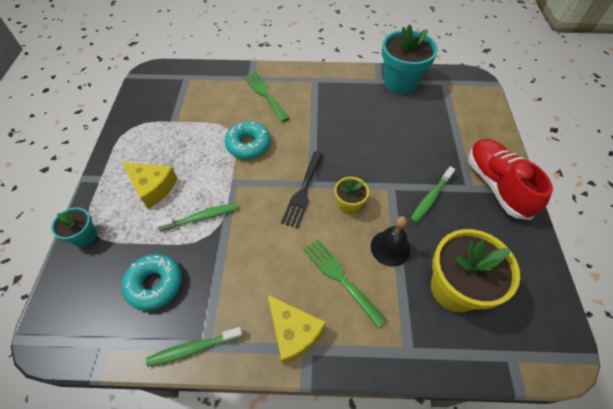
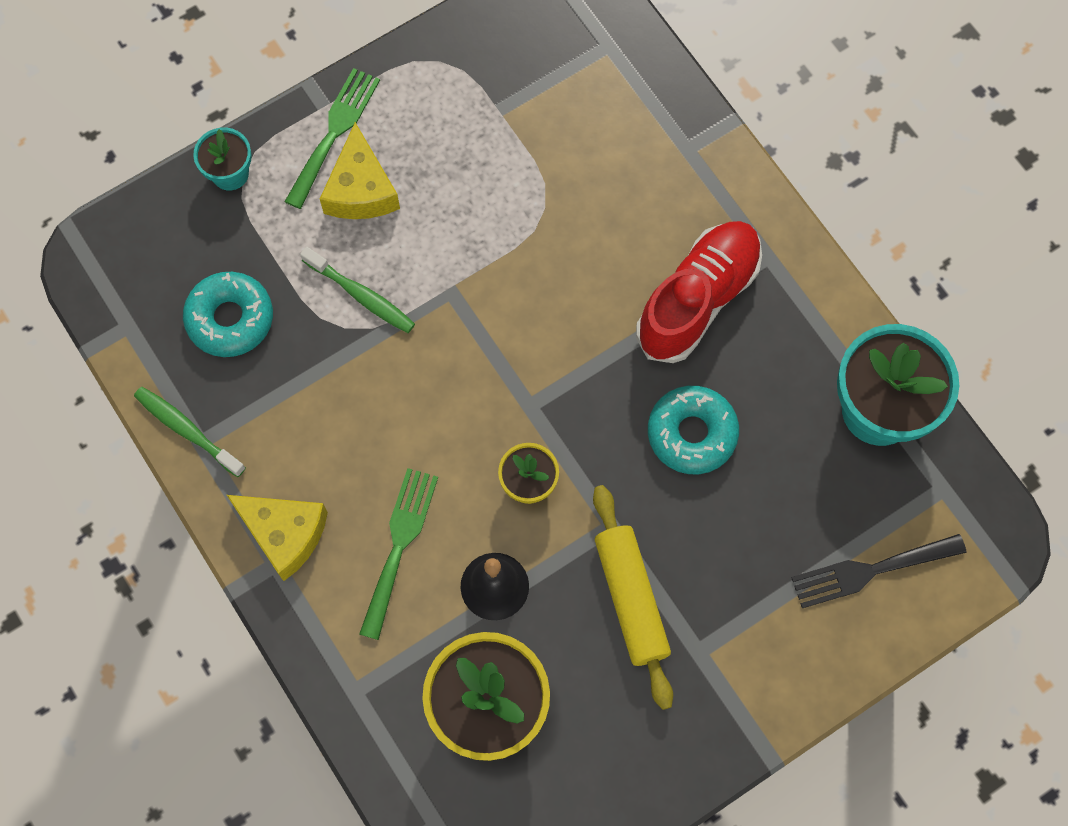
camera: 55 degrees right, 15 degrees up
turquoise donut [225,121,271,159] -> turquoise donut moved to [648,386,739,474]
green fork [244,72,289,122] -> green fork moved to [284,68,380,209]
yellow cheese [267,294,326,365] -> yellow cheese turned 75 degrees counterclockwise [227,495,328,581]
black fork [281,152,324,228] -> black fork moved to [791,534,966,608]
green toothbrush [411,166,455,223] -> yellow rolling pin [593,485,673,710]
red shoe [468,139,553,220] -> red shoe moved to [636,221,762,363]

